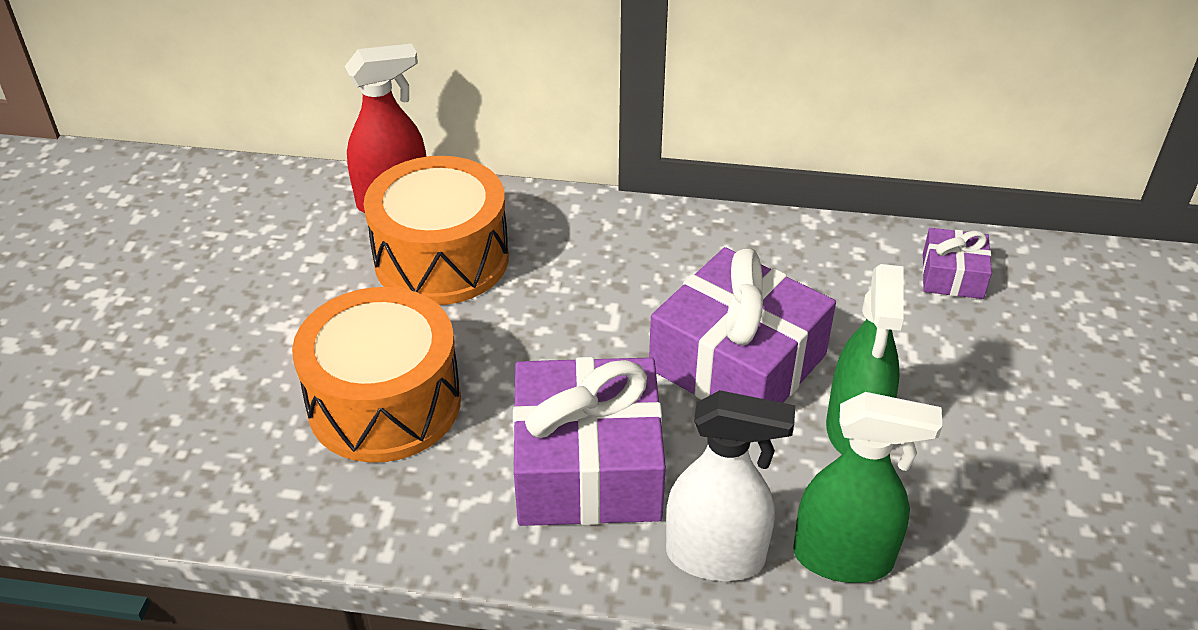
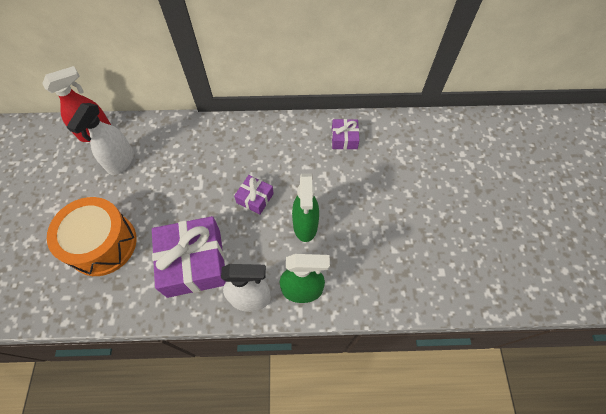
camera: 10 degrees left, 20 degrees up
orange drum [364,156,509,305] -> white spray bottle [67,103,134,175]
purple gift [649,247,836,403] -> purple gift [234,175,274,215], size x0.49

